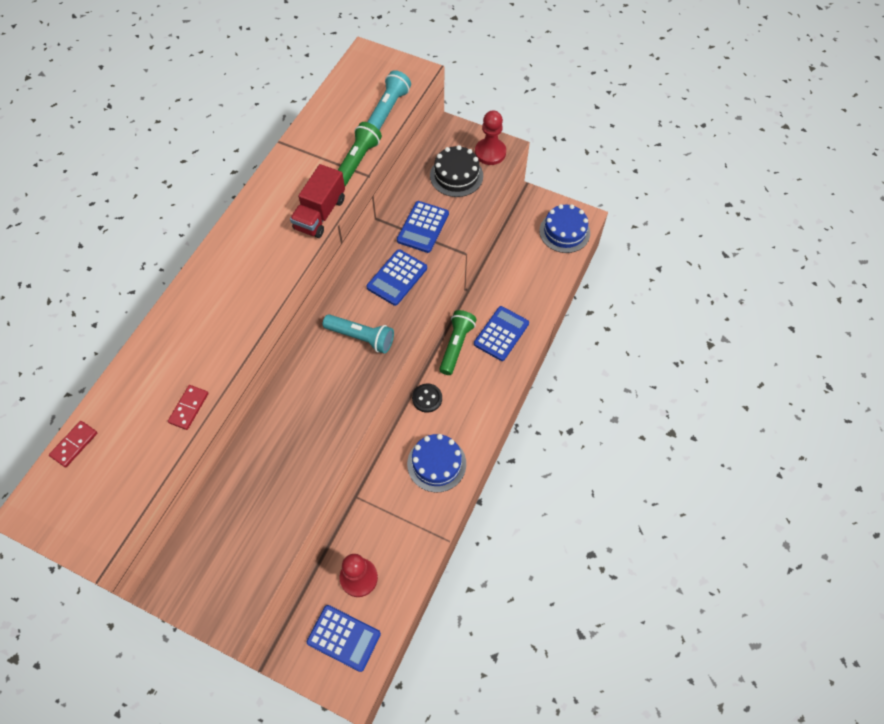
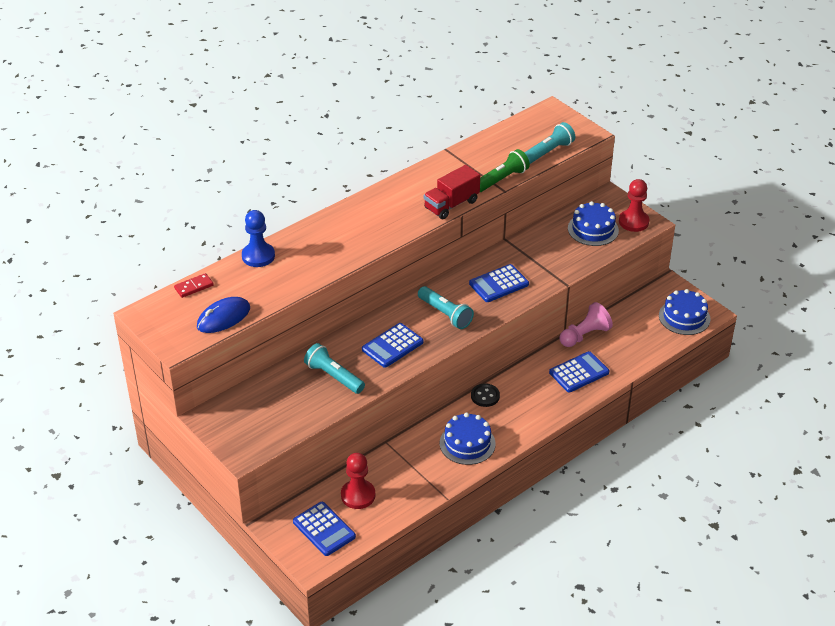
camera: 25 degrees right, 20 degrees down
red domino [168,385,208,430] -> none
blue calculator [397,201,449,253] -> blue calculator moved to [362,323,424,368]
black cake [430,145,483,197] -> blue cake [568,201,619,246]
green flashlight [439,310,477,375] -> none
none -> blue mouse [197,297,250,333]
none -> blue pawn [242,210,275,267]
none -> turquoise flashlight [304,343,365,394]
none -> pink pawn [559,302,613,347]

